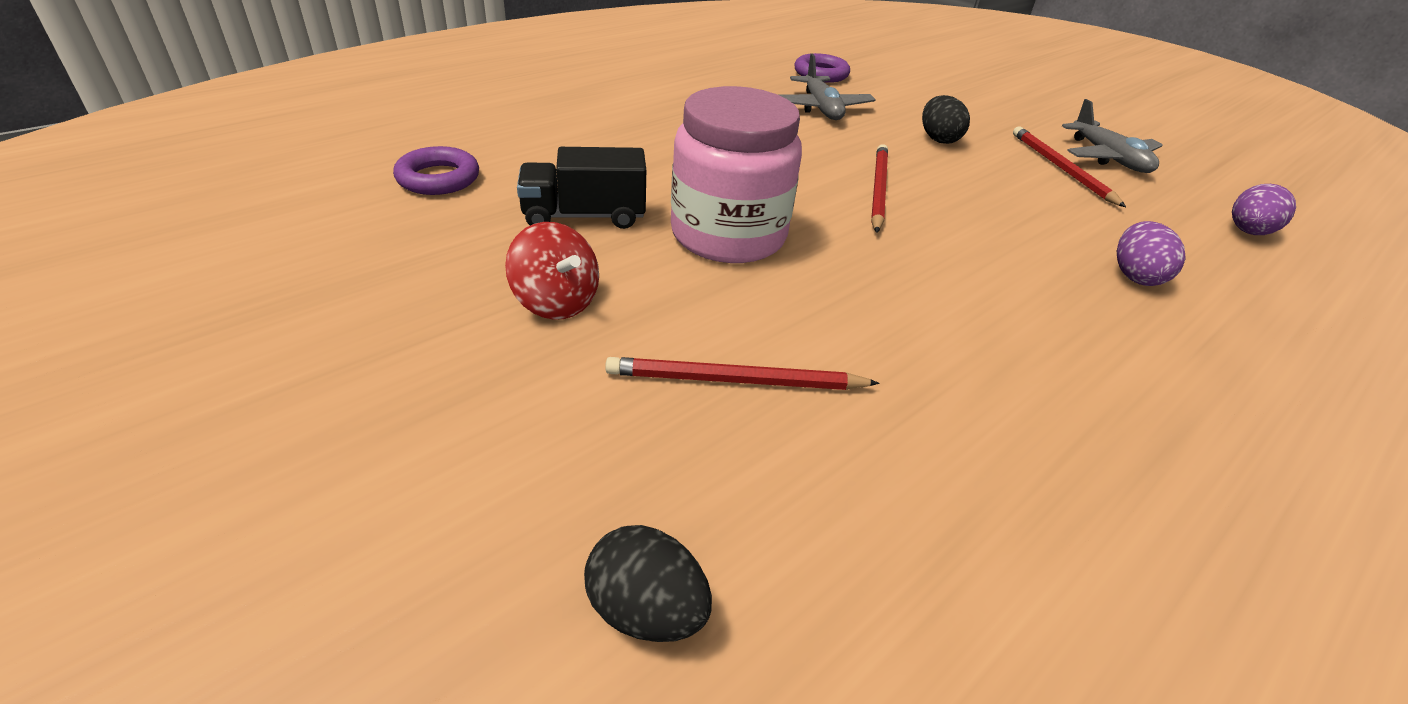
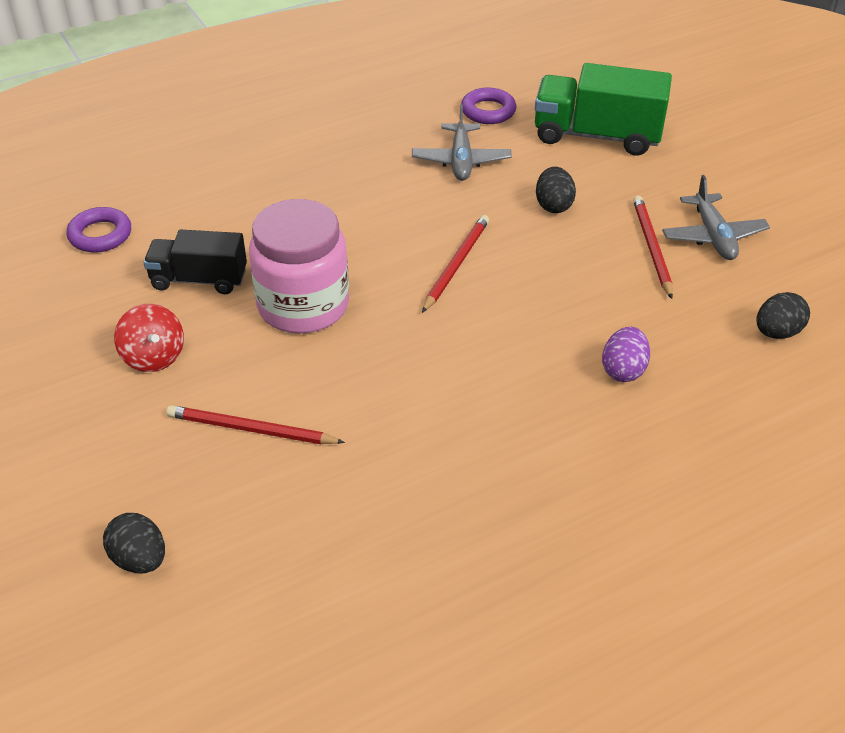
camera: 15 degrees right, 5 degrees up
purple egg [1232,184,1296,235] -> black egg [756,292,810,339]
none -> green truck [535,63,672,156]

